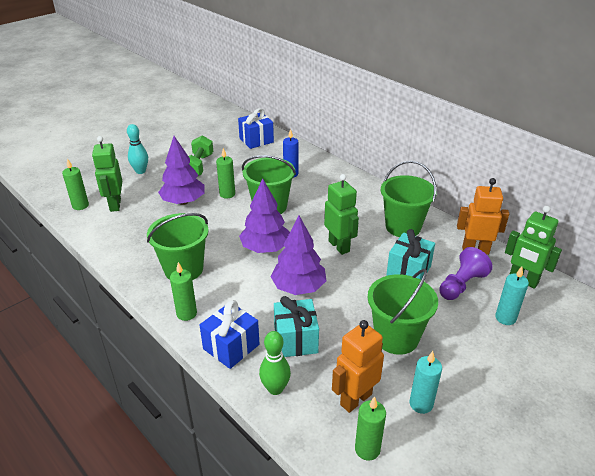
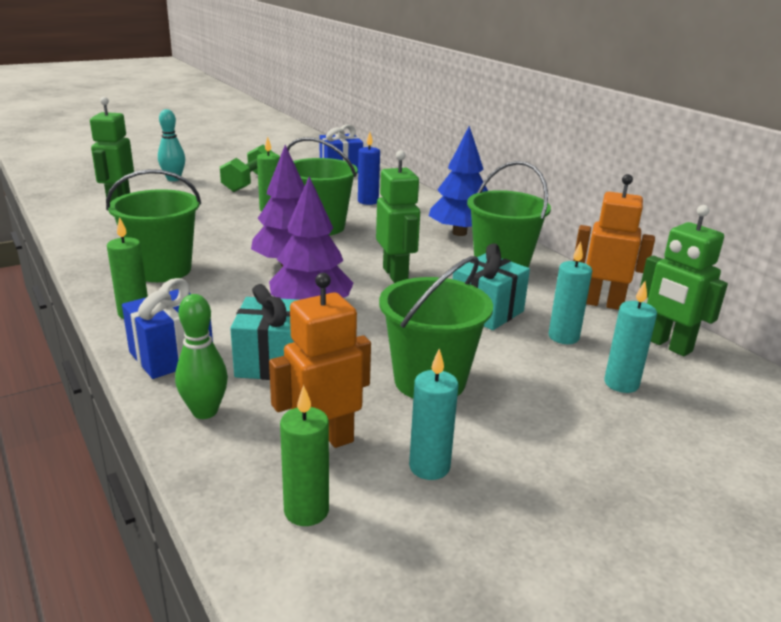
camera: 10 degrees right, 10 degrees down
green candle [62,158,89,210] -> none
purple tree [158,136,204,205] -> none
purple pawn [439,247,493,300] -> turquoise candle [549,241,592,344]
none -> blue tree [429,126,488,236]

